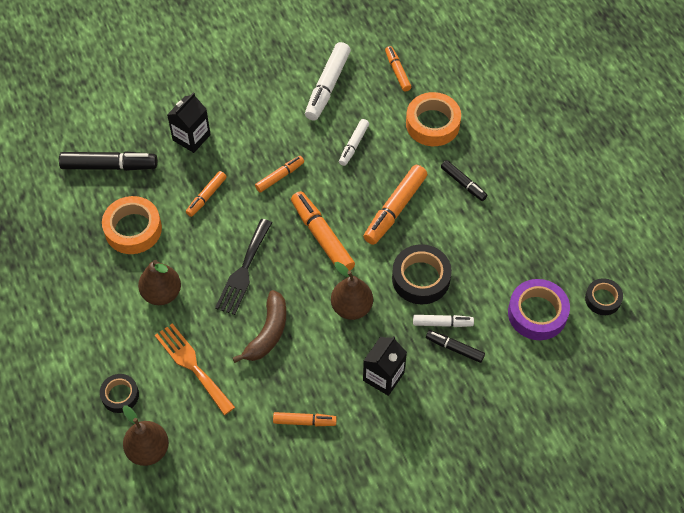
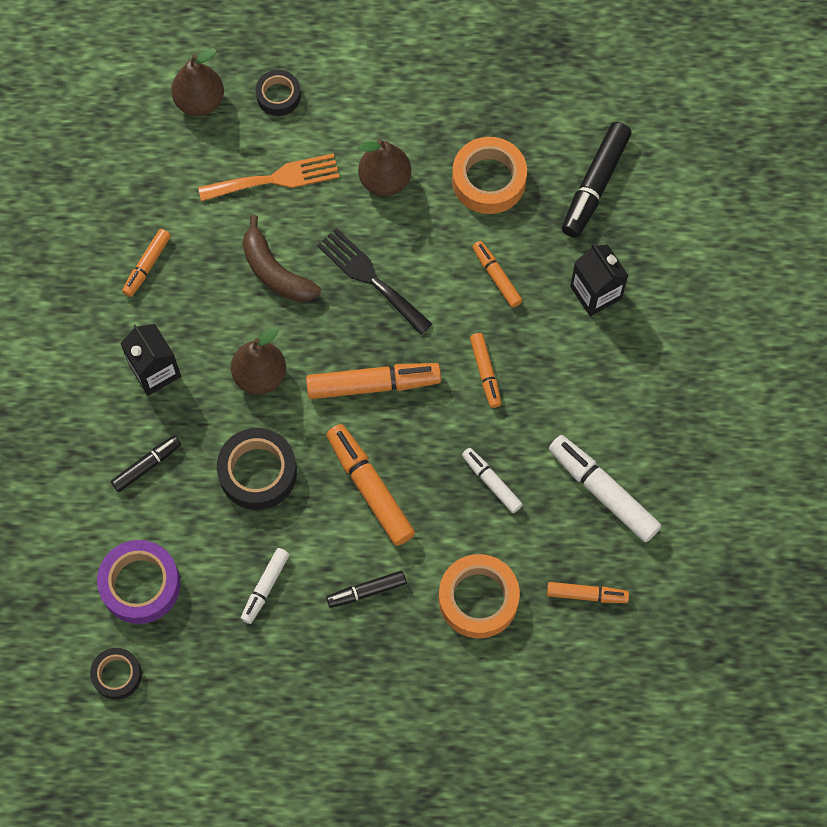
camera: 115 degrees right, 10 degrees up
white marker [413,315,474,327] -> white marker moved to [241,548,290,624]

